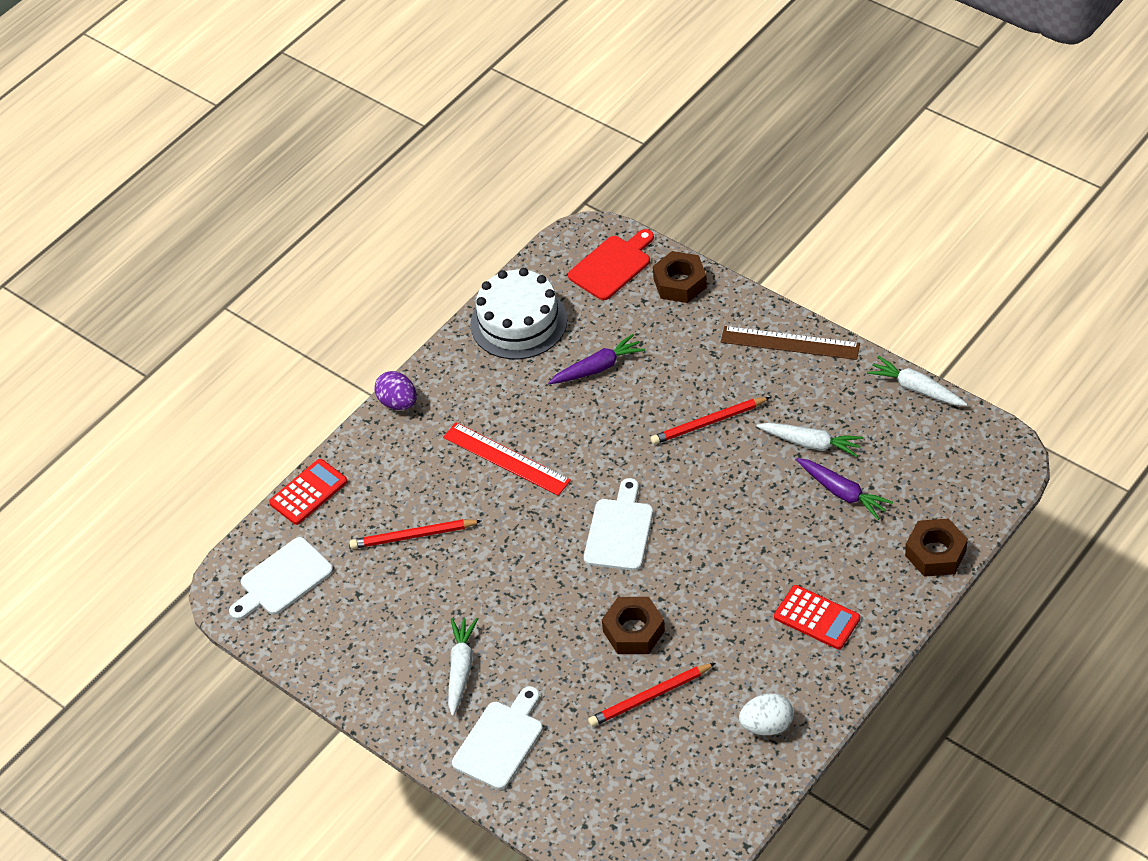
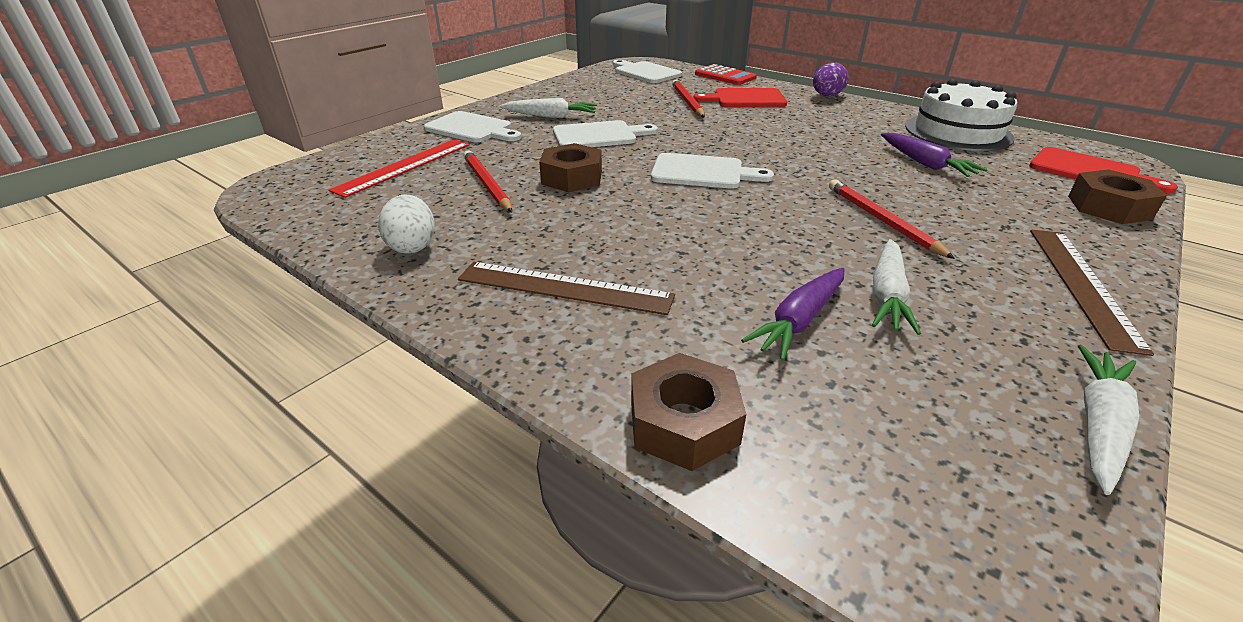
camera: 85 degrees right, 15 degrees down
red ruler [443,423,571,496] -> red ruler moved to [328,139,470,198]
red calculator [774,585,860,649] -> brown ruler [458,262,675,315]
none -> white cutting board [553,120,658,147]
none -> red cutting board [693,88,787,107]

